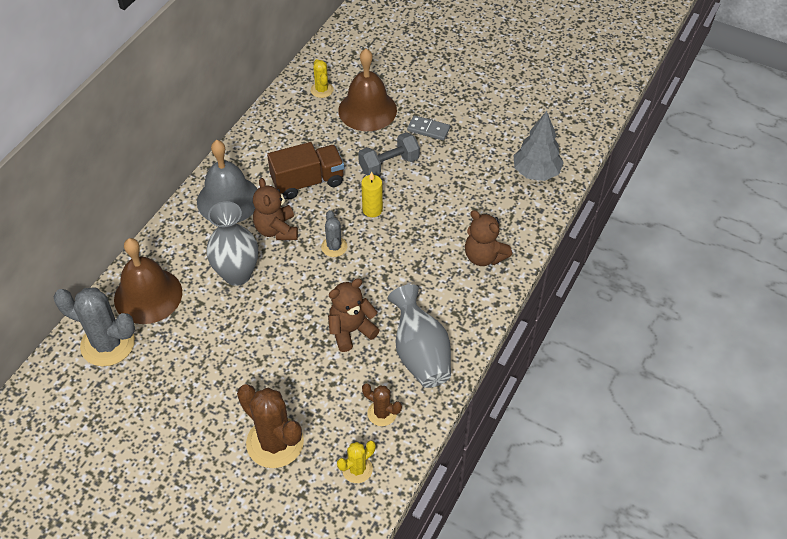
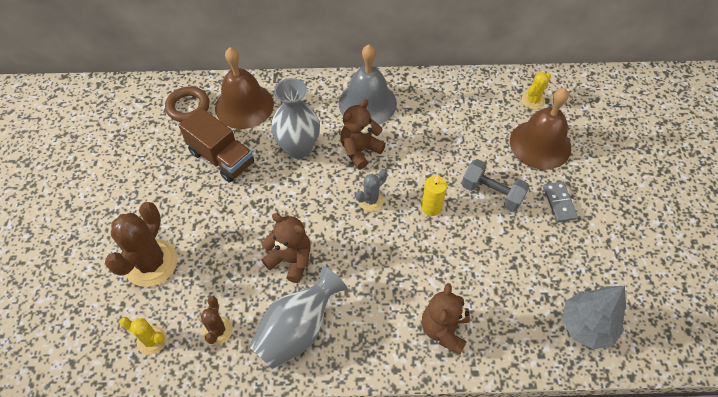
camera: 60 degrees right, 5 degrees up
grey cactus [54,287,135,366] -> brown ring [165,86,209,122]
brown truck [267,142,344,199] -> brown truck moved to [179,107,254,183]

